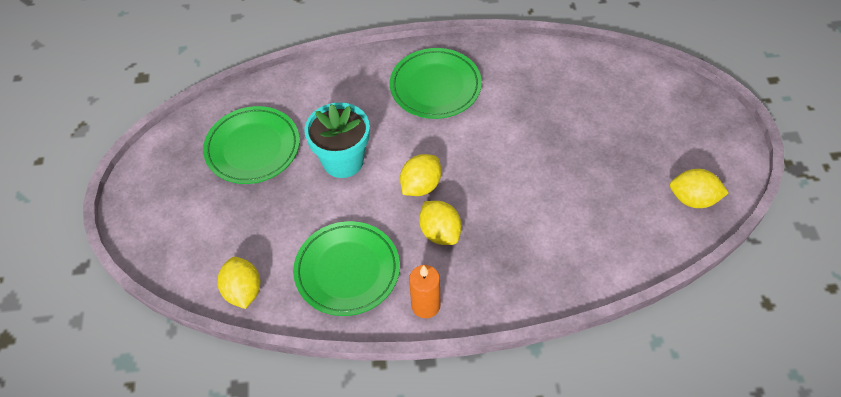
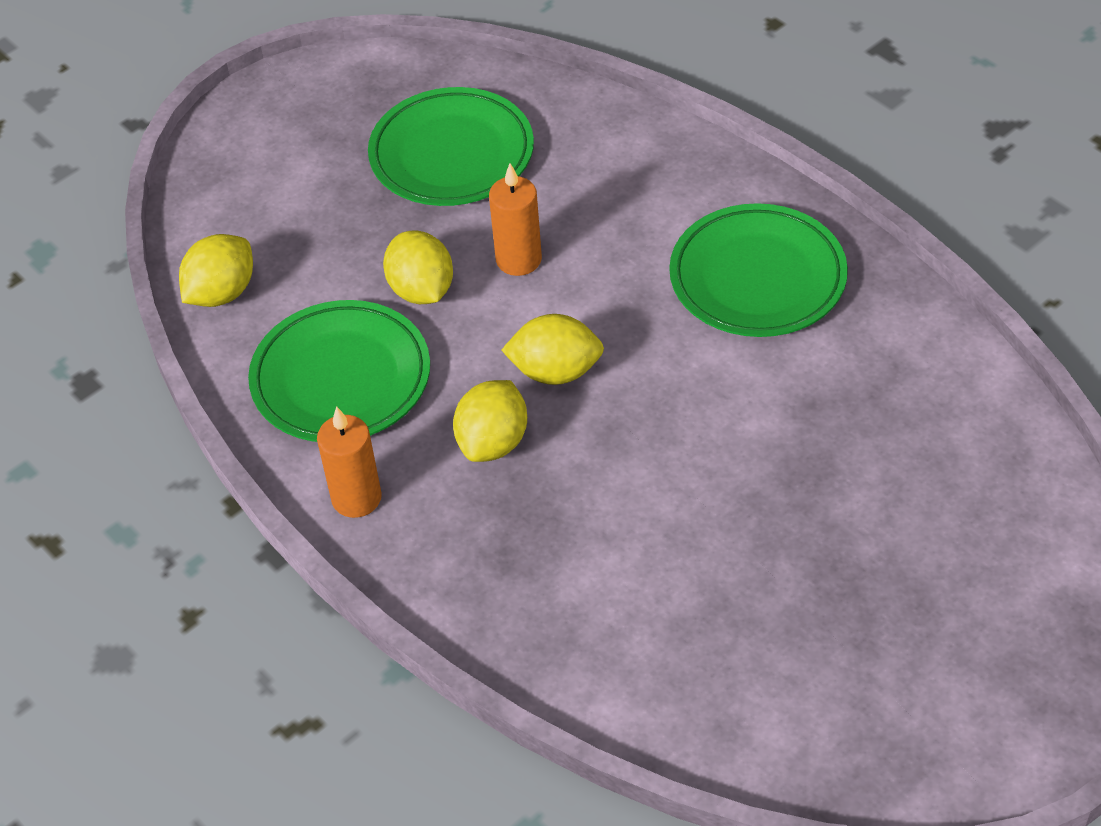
camera: 55 degrees right, 5 degrees down
turquoise flower pot [305,102,370,178] -> orange candle [489,163,542,276]
yellow lemon [670,169,729,208] -> yellow lemon moved to [383,231,453,304]

